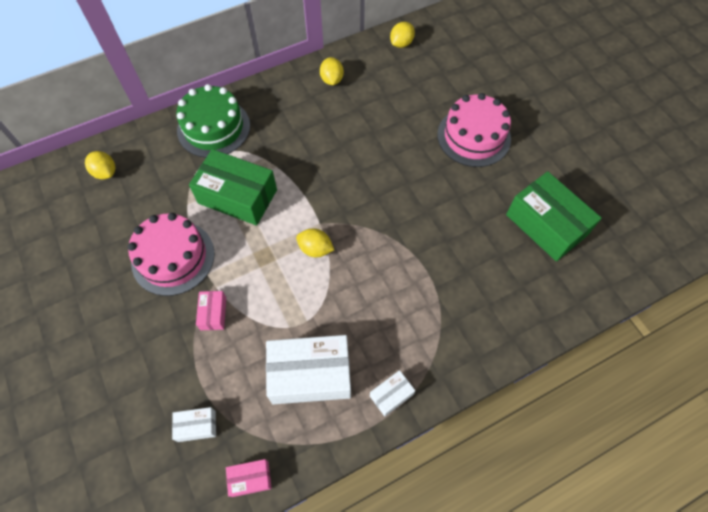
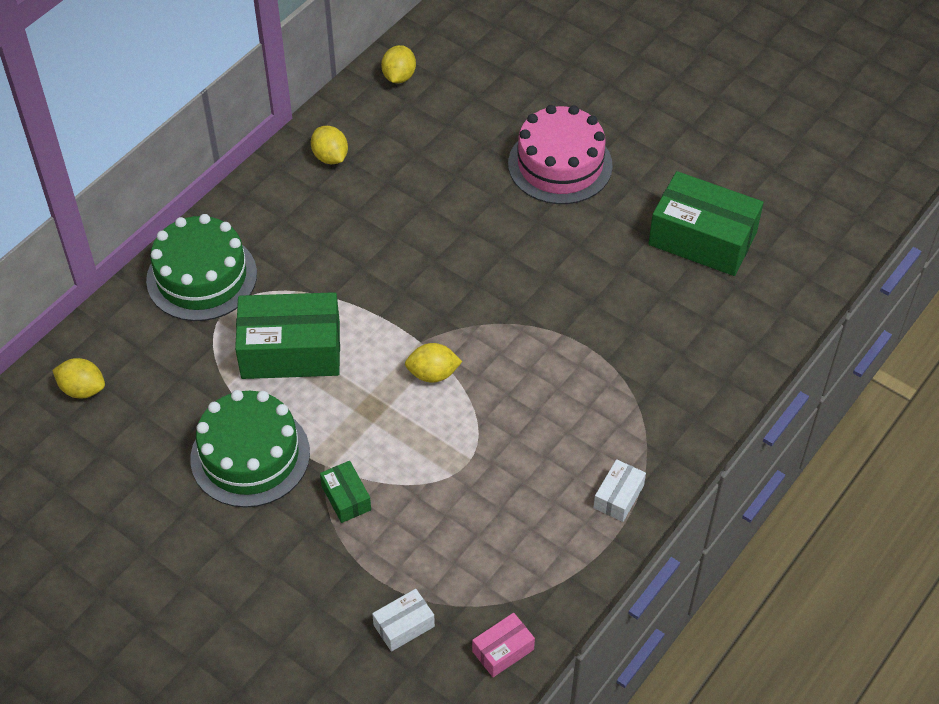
camera: 25 degrees left, 10 degrees down
pink cake [128,213,215,296] -> green cake [190,390,310,508]
pink box [196,291,226,330] -> green box [320,461,371,523]
white box [266,335,351,404] -> none

